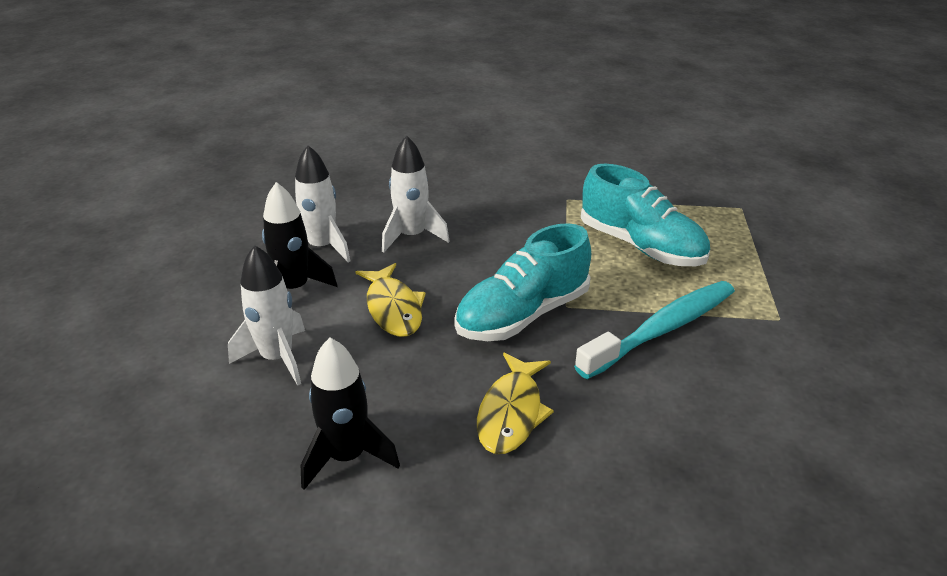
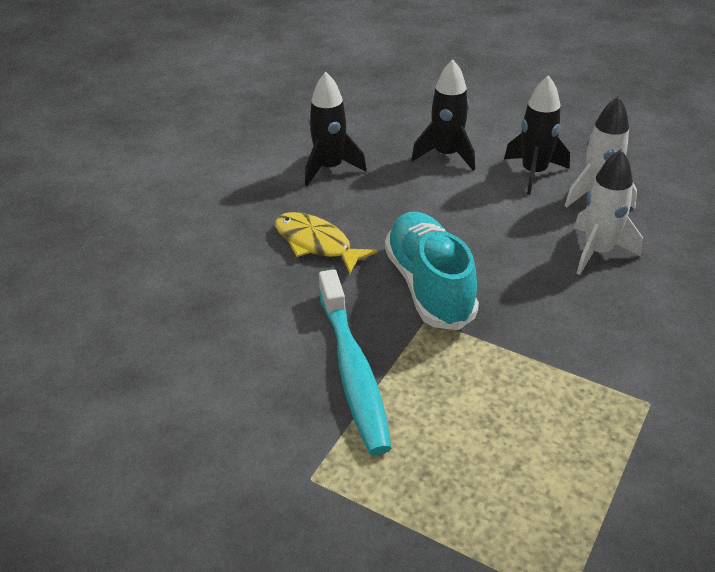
camera: 115 degrees right, 5 degrees up
white rocket [228,245,305,386] -> black rocket [411,59,475,171]
yellow fish [356,263,426,337] -> none
turquoise shoe [581,164,710,266] -> none

